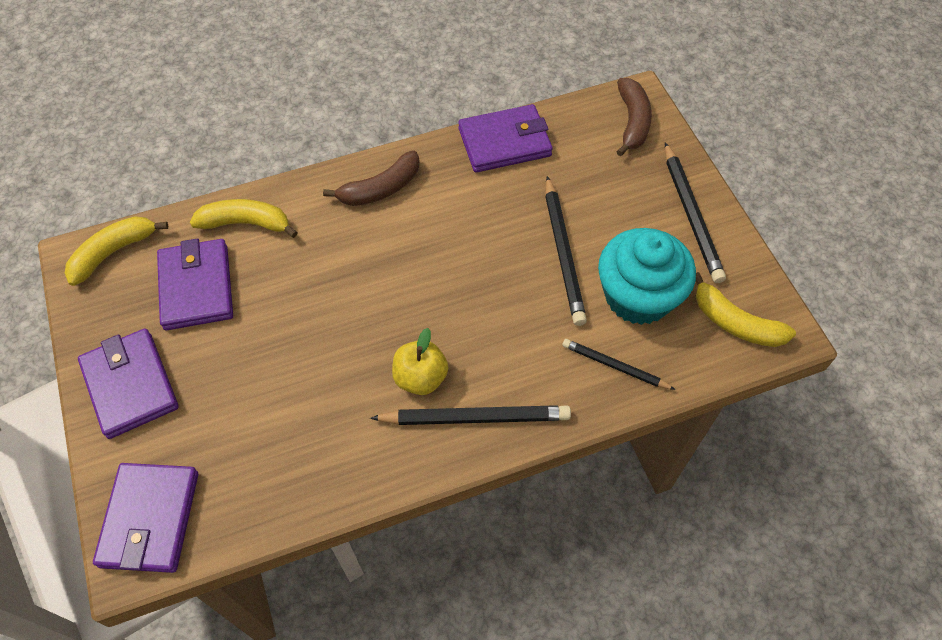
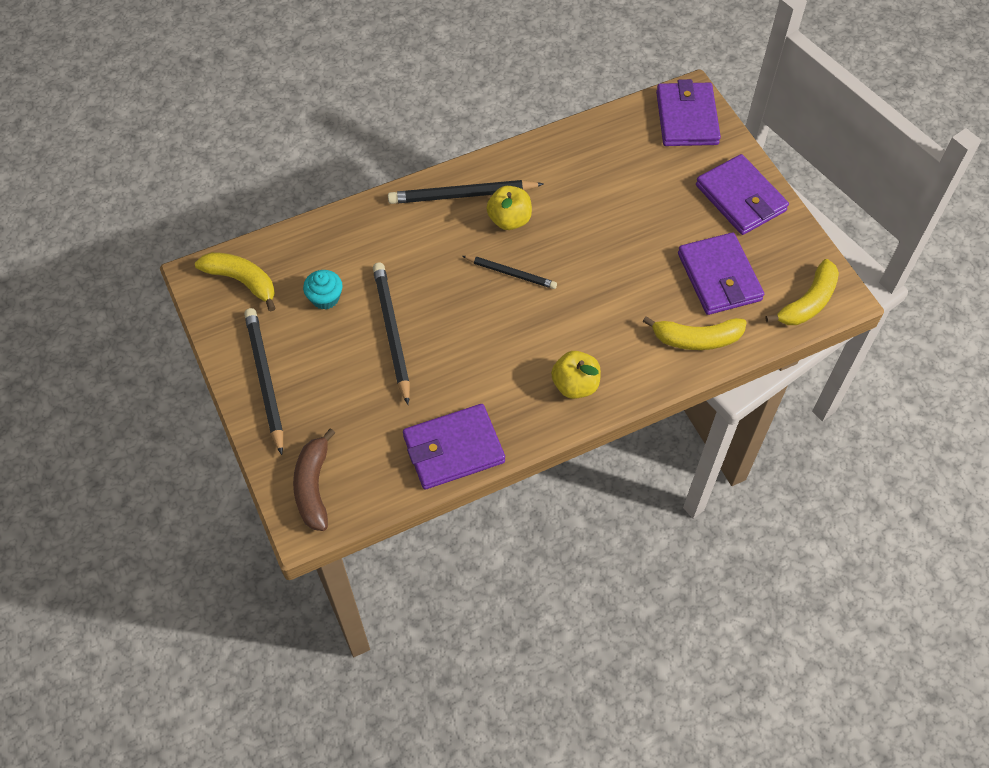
camera: 175 degrees right, 0 degrees up
brown banana [323,150,420,206] -> yellow apple [551,351,601,399]
black pencil [562,339,676,390] -> black pencil moved to [462,256,557,289]
turquoise cupcake [598,228,696,325] -> turquoise cupcake [303,270,342,310], size x0.47

